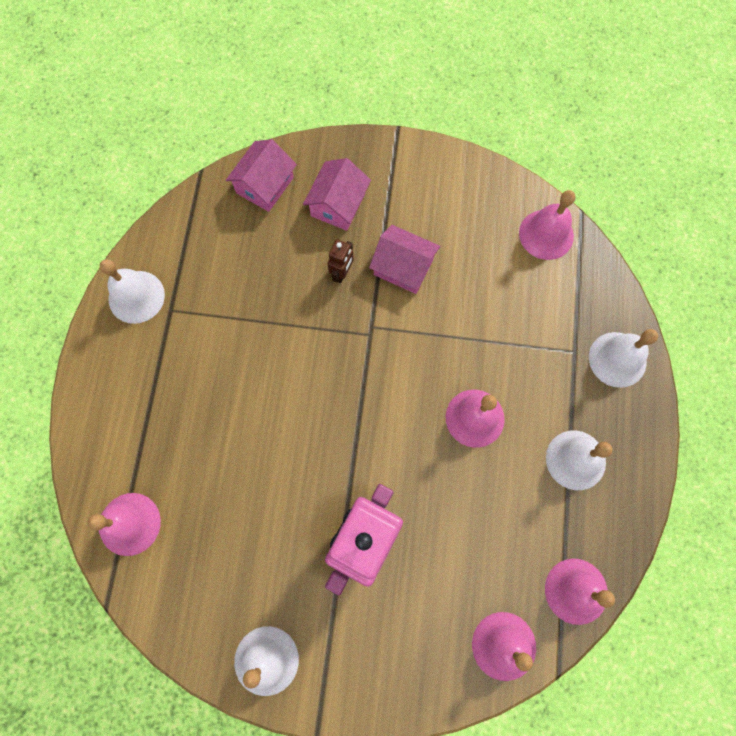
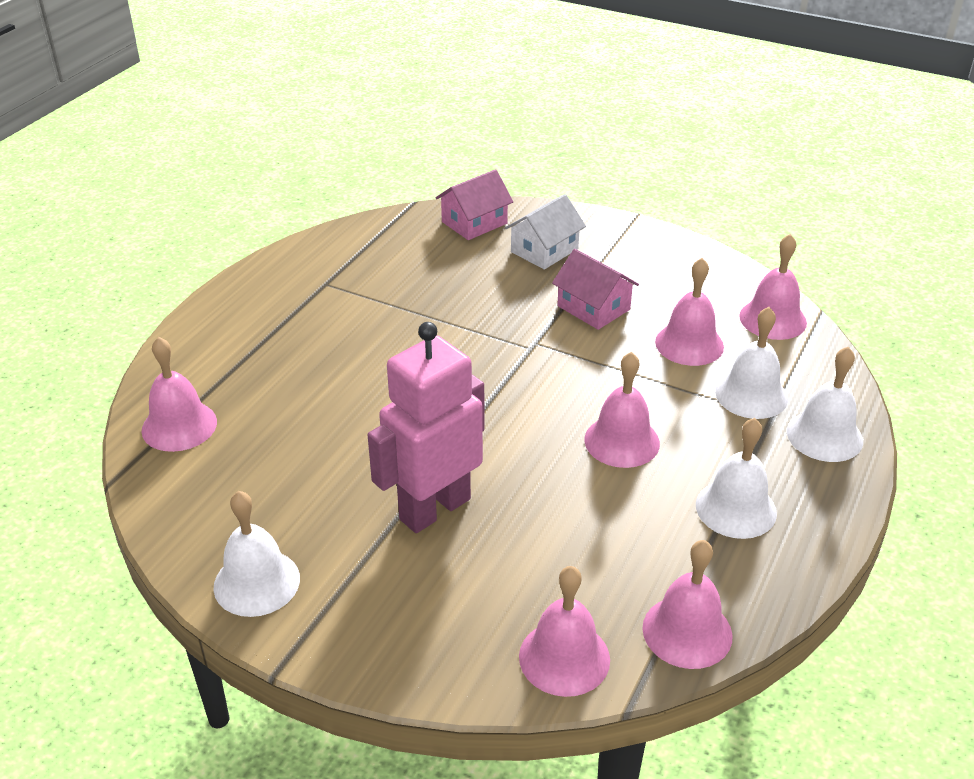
camera: 20 degrees right, 35 degrees down
white bell [100,259,165,324] -> white bell moved to [715,307,788,419]
pink house [303,158,371,231] -> white house [505,194,586,270]
brown robot [328,239,354,283] -> none
none -> pink bell [655,258,724,366]

